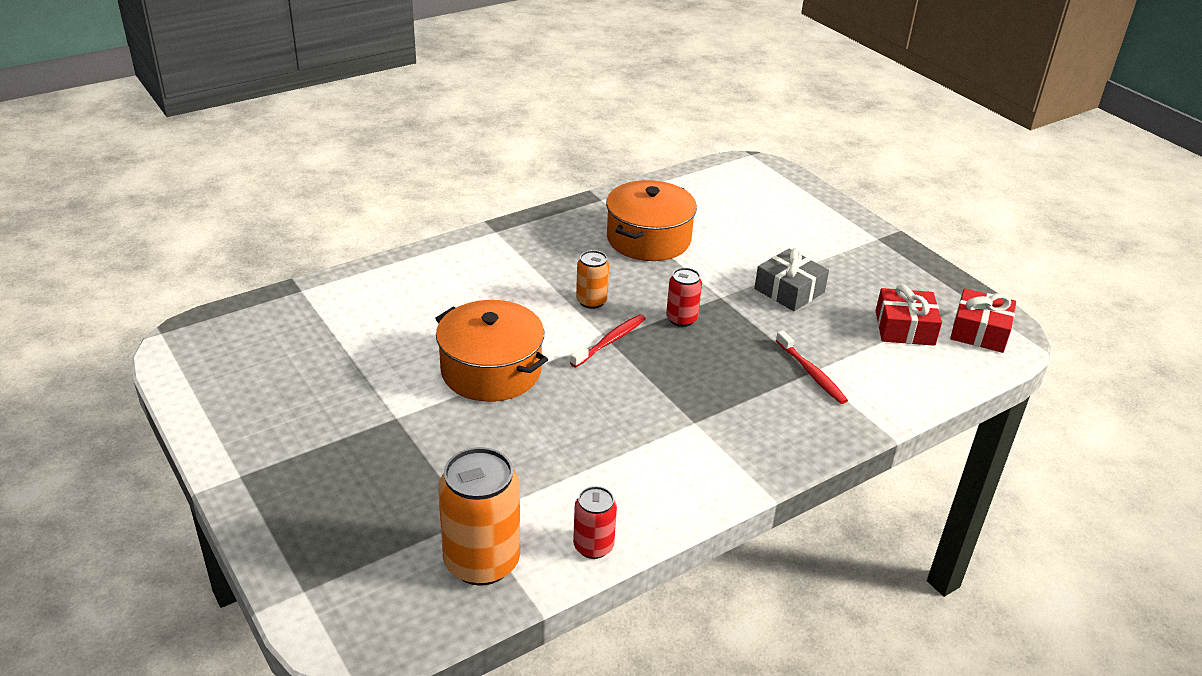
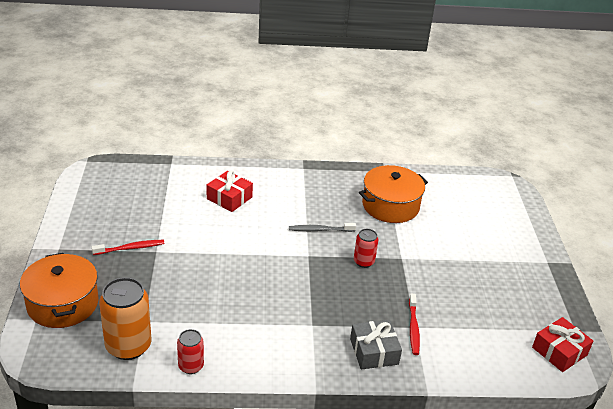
camera: 30 degrees right, 0 degrees up
orange pot [435,300,548,402] -> orange pot moved to [20,253,99,328]
red toothbrush [570,314,646,367] -> red toothbrush moved to [92,240,165,255]
orange can [576,250,609,309] -> grey toothbrush [289,223,356,232]
grey gift [754,248,829,311] -> grey gift moved to [350,320,402,370]
red gift [876,284,942,346] -> red gift moved to [207,171,253,212]

